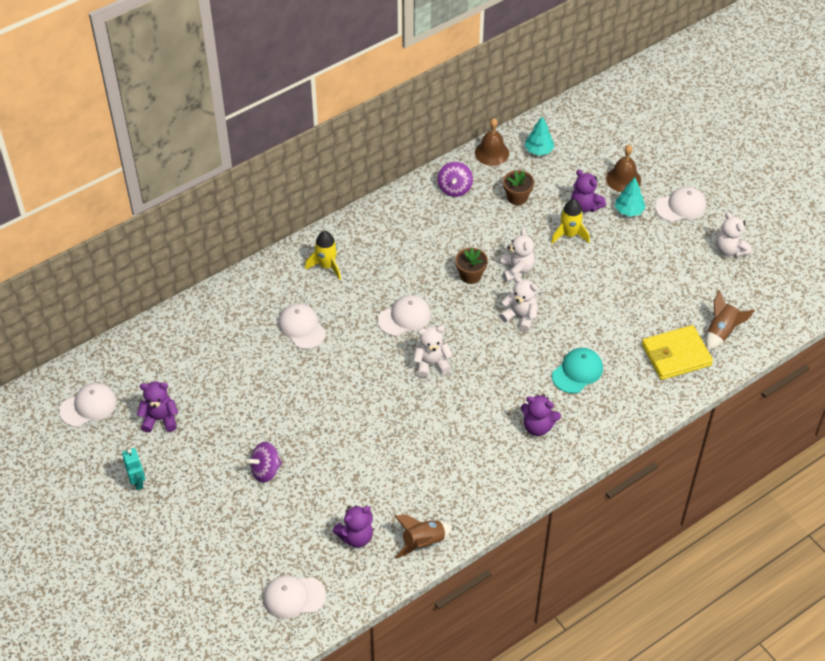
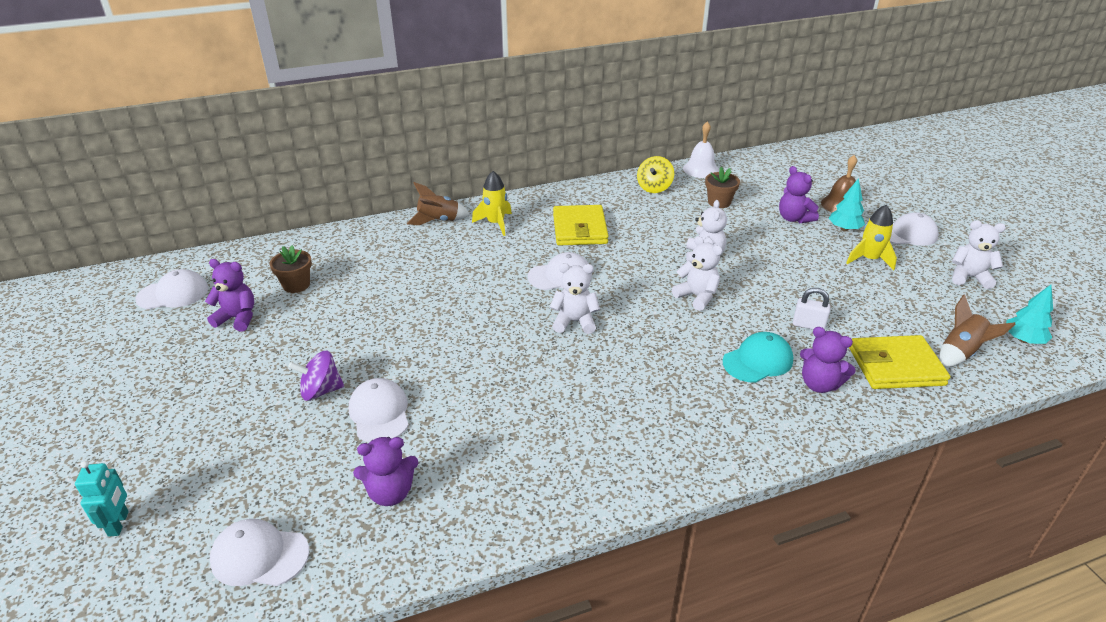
camera: 15 degrees right, 15 degrees down
turquoise robot [122,448,145,490] -> turquoise robot moved to [75,461,129,537]
white cap [278,303,326,349] -> white cap moved to [349,378,409,443]
brown rocket [394,515,452,559] -> brown rocket moved to [407,182,470,225]
purple spinning top [438,162,473,197] -> yellow spinning top [637,156,674,193]
brown flower pot [455,248,488,284] -> brown flower pot moved to [269,245,312,293]
brown bell [475,118,509,166] -> white bell [683,122,719,178]
purple teddy bear [521,394,561,436] -> purple teddy bear moved to [800,327,856,393]
turquoise tree [525,117,554,156] -> turquoise tree moved to [1006,285,1053,344]
yellow rocket [551,199,590,244] -> yellow rocket moved to [846,205,897,270]
white teddy bear [716,212,751,257] -> white teddy bear turned 120 degrees clockwise [952,220,1006,289]
none -> yellow wallet [553,205,609,246]
none -> white padlock [793,288,831,330]

